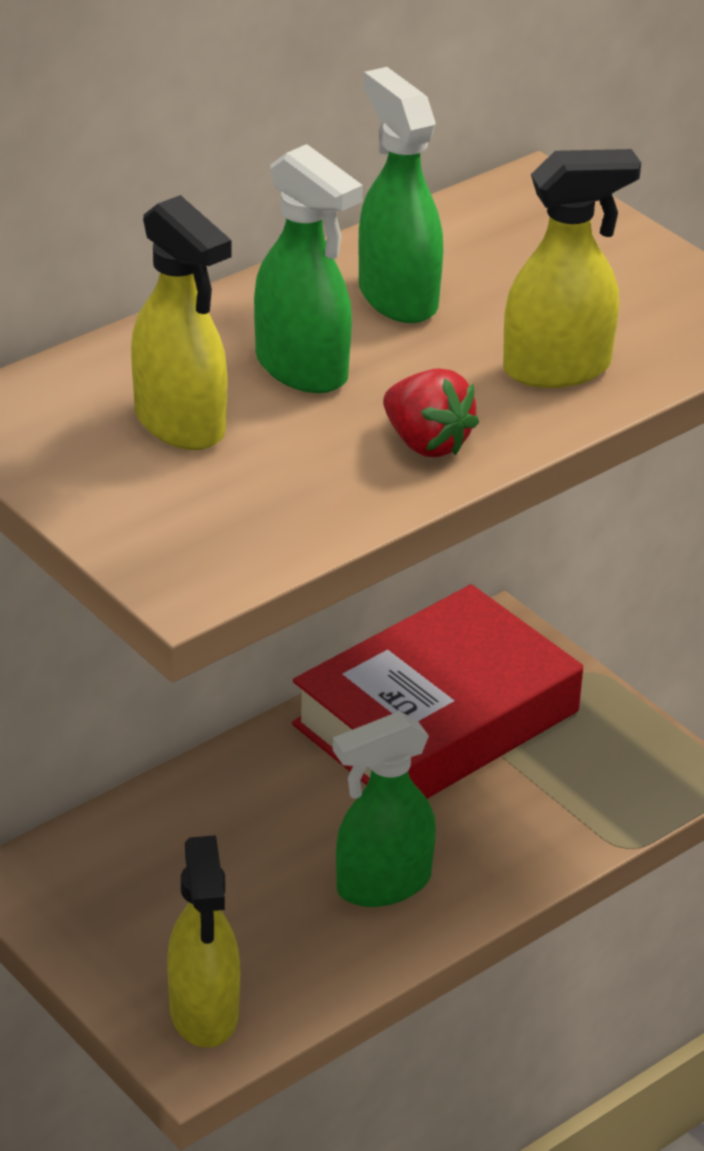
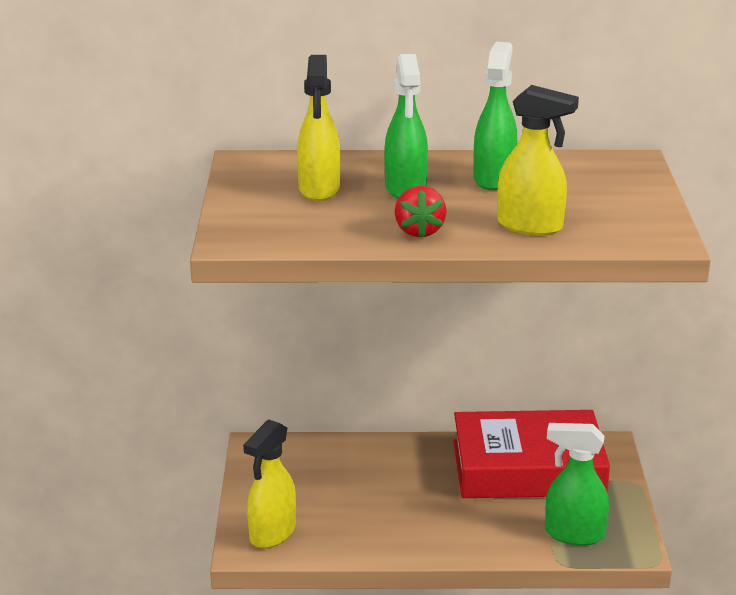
camera: 40 degrees right, 10 degrees down
green spray bottle [333,711,436,907] -> green spray bottle moved to [545,423,609,546]

